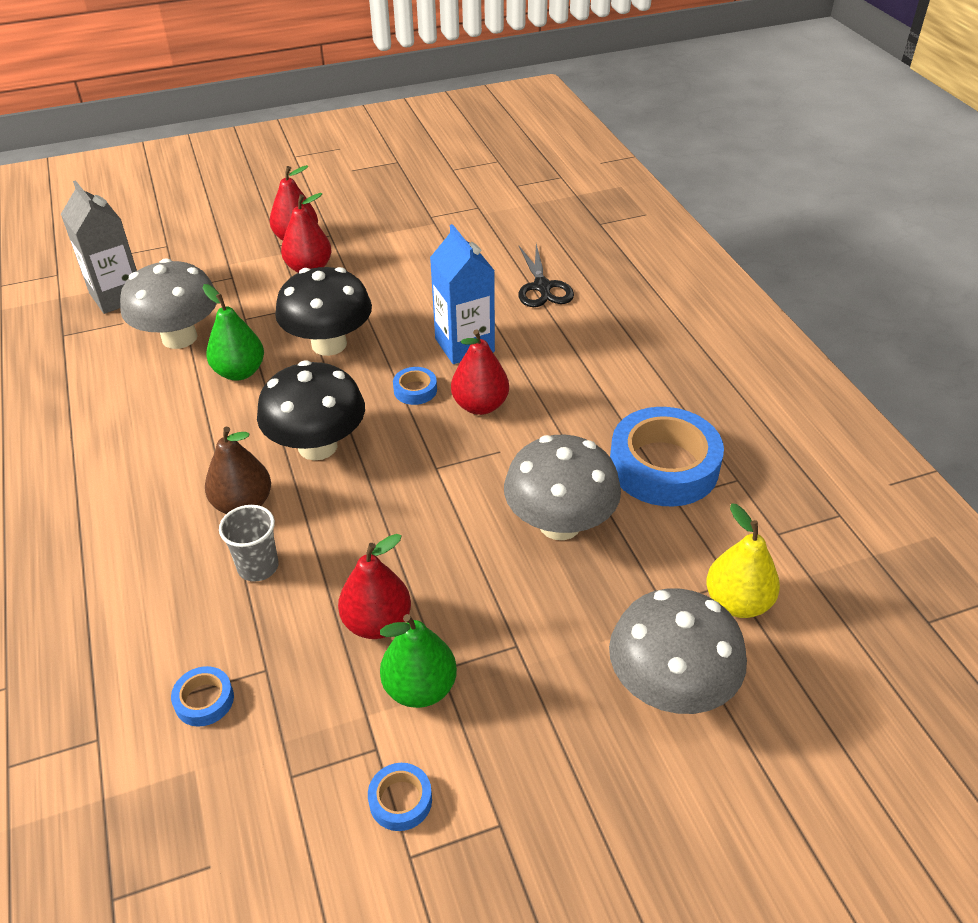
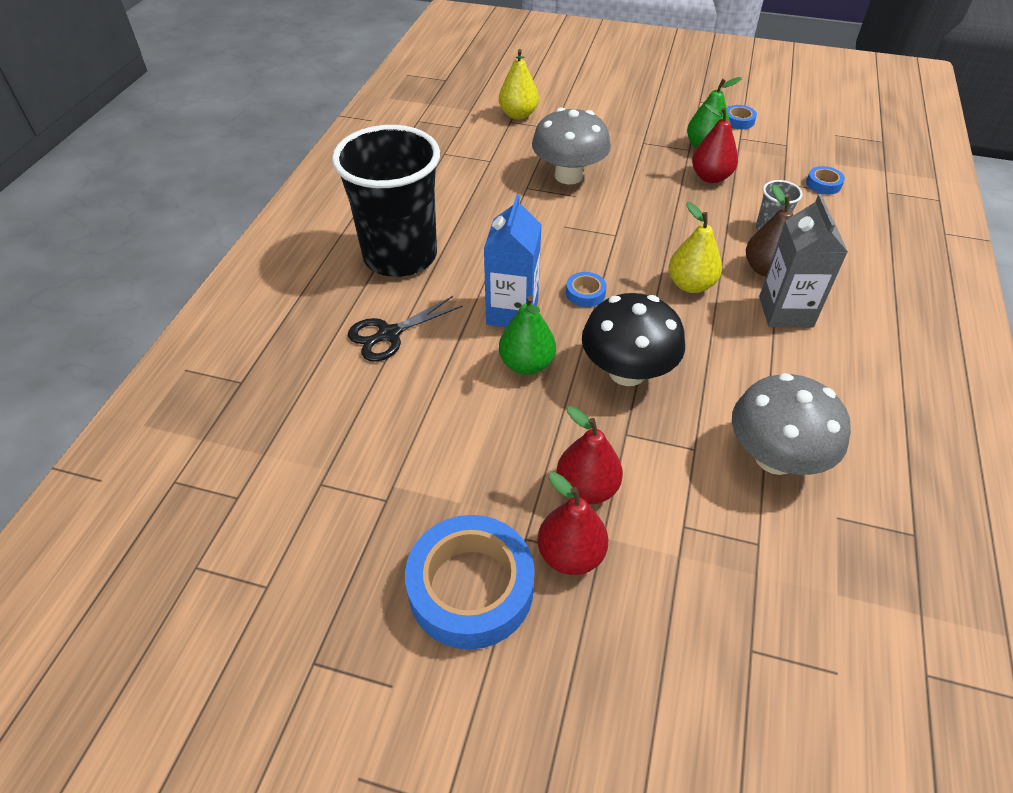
camera: 145 degrees left, 5 degrees up
grey carton [61,180,137,314] -> grey carton moved to [759,194,848,327]
green pear [203,284,264,381] -> green pear moved to [499,296,556,375]
black mushroom [257,360,365,461] -> yellow pear [669,202,722,293]
red pear [451,329,509,415] -> none
black scissors [518,244,574,307] -> black scissors turned 150 degrees counterclockwise [348,296,463,362]
grey mushroom [609,589,747,714] -> none
blue tape [610,407,724,507] -> blue tape moved to [405,515,535,649]
none -> black cup [332,125,440,277]

